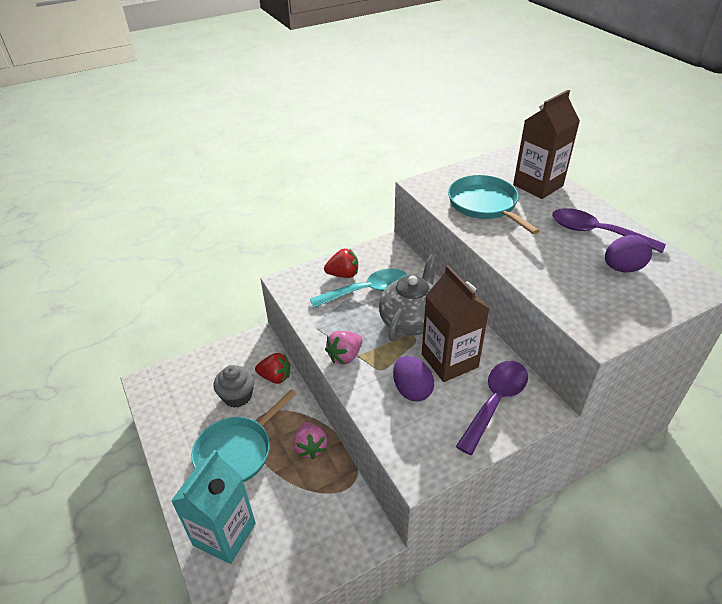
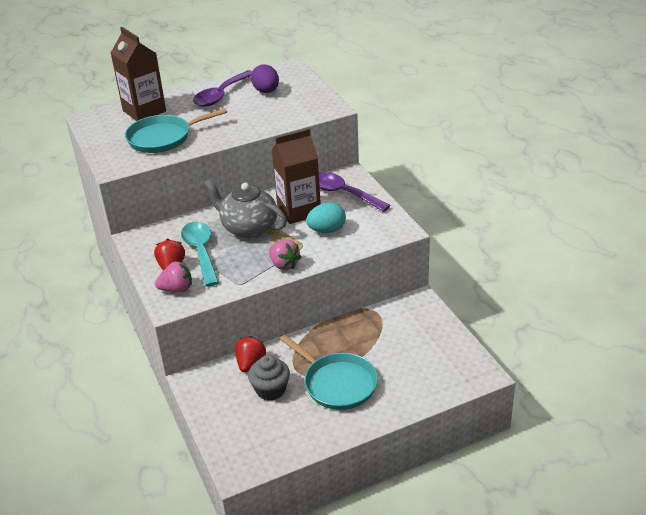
camera: 85 degrees left, 5 degrees down
turquoise carton [171,450,256,564] -> none
pink strawberry [293,422,327,459] -> pink strawberry moved to [155,261,192,292]
purple egg [393,356,434,402] -> turquoise egg [306,202,346,233]

